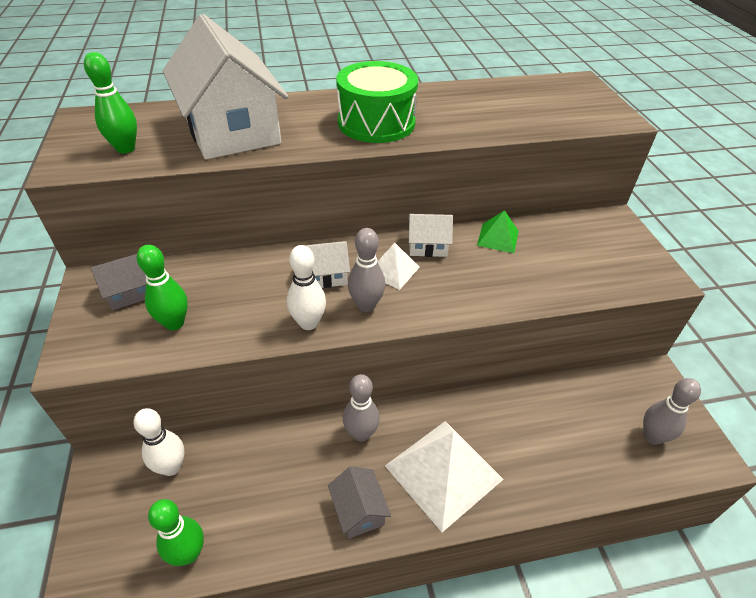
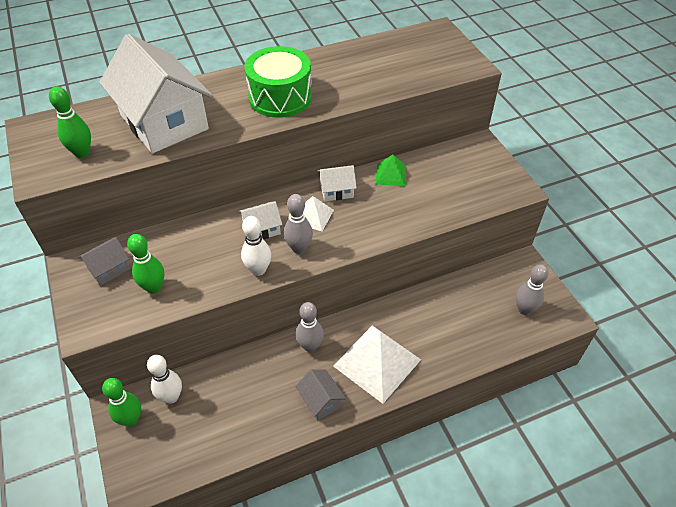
camera: 10 degrees left, 5 degrees up
green bowling pin [148,499,204,566] -> green bowling pin moved to [102,378,141,426]

